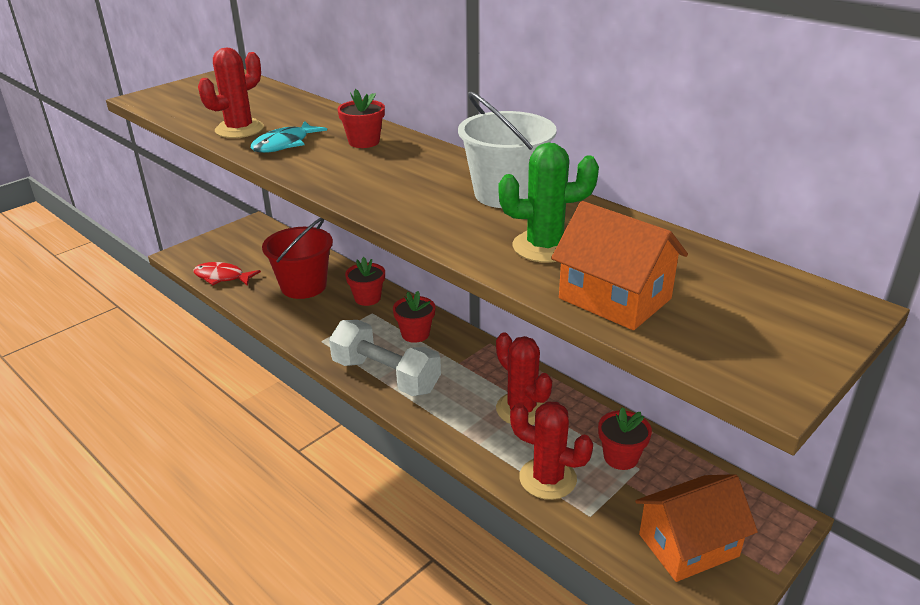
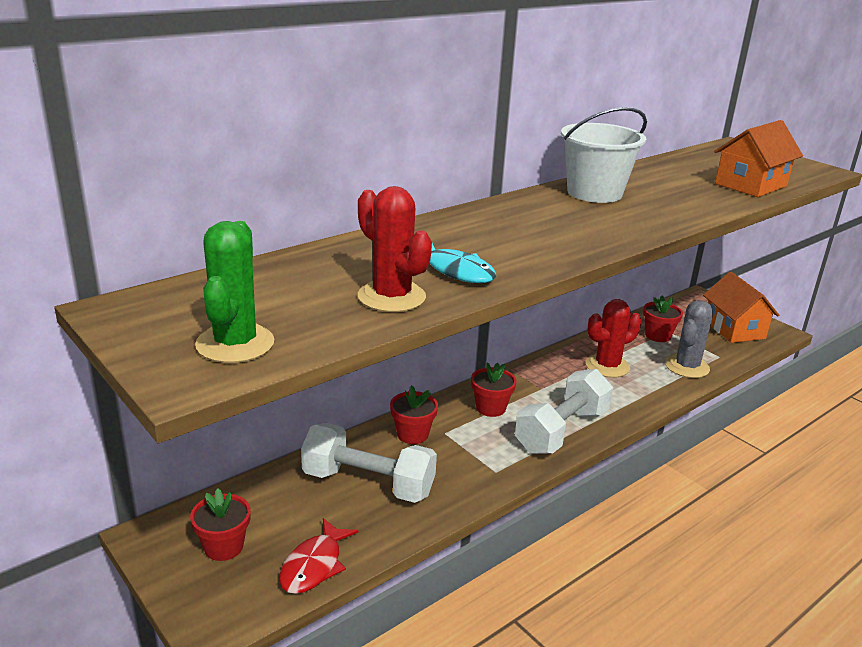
camera: 85 degrees left, 5 degrees down
red bucket [262,218,333,299] -> white dumbbell [301,423,437,503]
red flower pot [338,89,385,148] -> red flower pot moved to [190,489,251,561]
green cactus [499,142,599,263] -> green cactus moved to [195,221,274,363]
red cactus [510,401,593,500] -> grey cactus [665,300,713,378]

